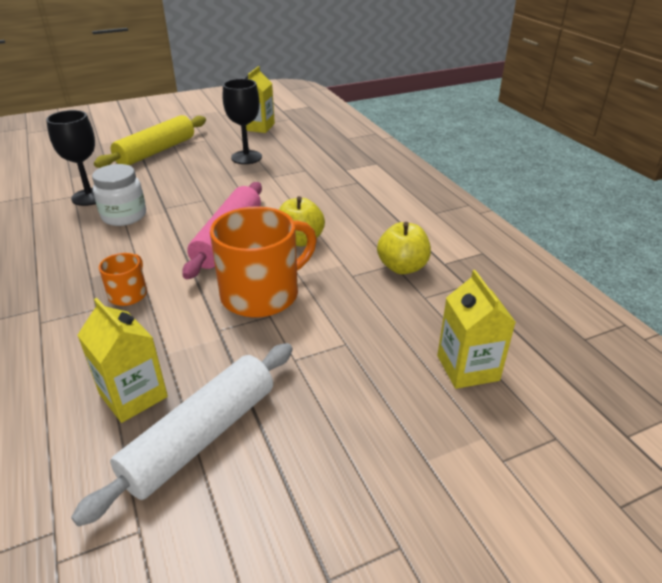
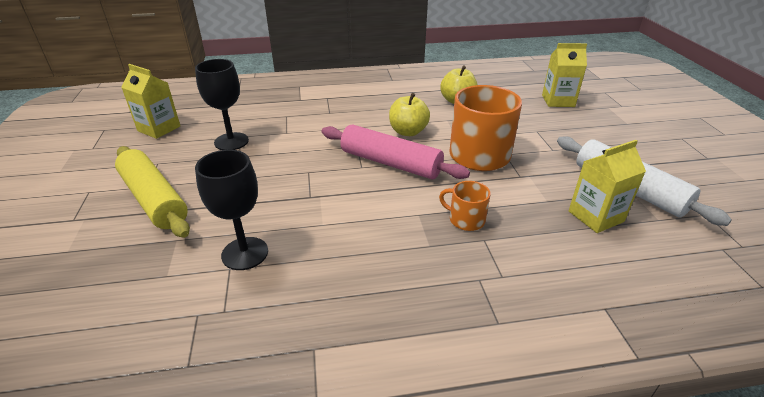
camera: 75 degrees left, 0 degrees up
white jar [92,164,146,226] -> none

